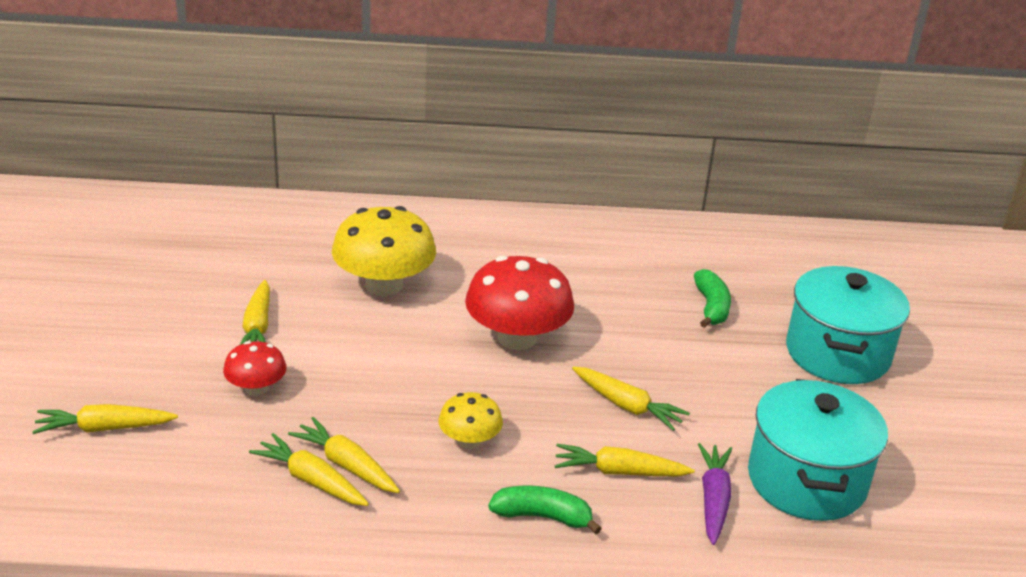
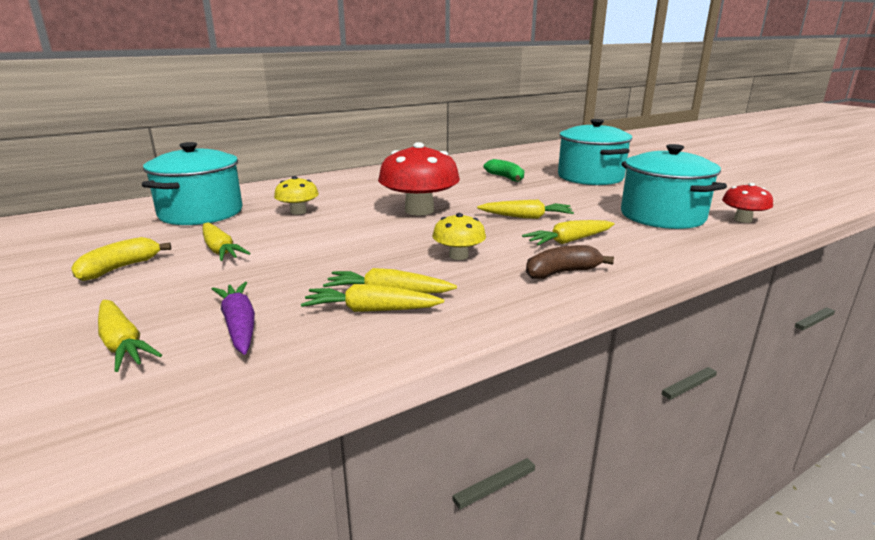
camera: 30 degrees left, 10 degrees down
yellow carrot [32,404,178,434] -> yellow carrot turned 90 degrees counterclockwise [98,300,162,372]
red mushroom [223,341,287,396] -> red mushroom moved to [722,183,773,223]
yellow mushroom [332,206,436,296] -> yellow mushroom [274,176,319,215], size x0.53
green banana [488,485,602,534] -> brown banana [526,245,614,279]
purple carrot [698,443,732,545] -> purple carrot moved to [212,282,255,355]
none -> yellow banana [71,237,171,281]
none -> turquoise pot [142,142,243,225]

